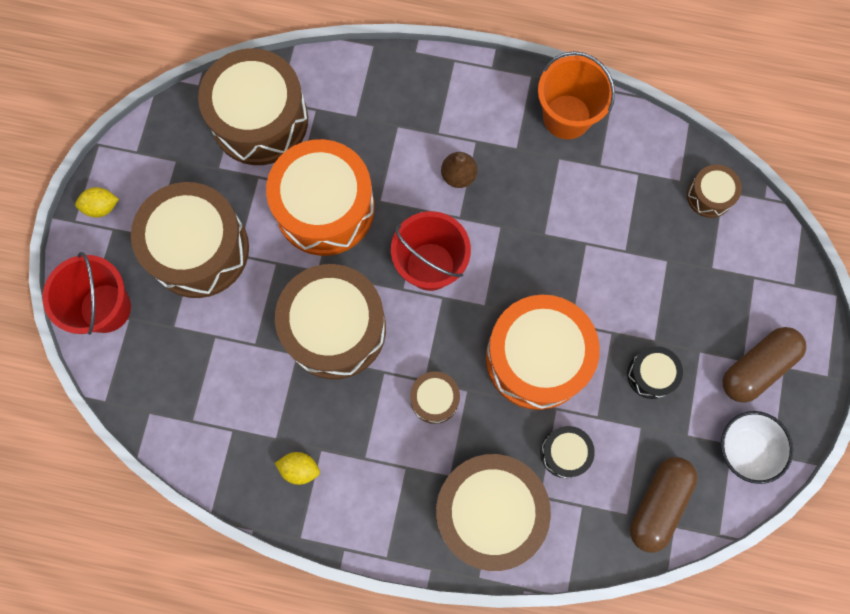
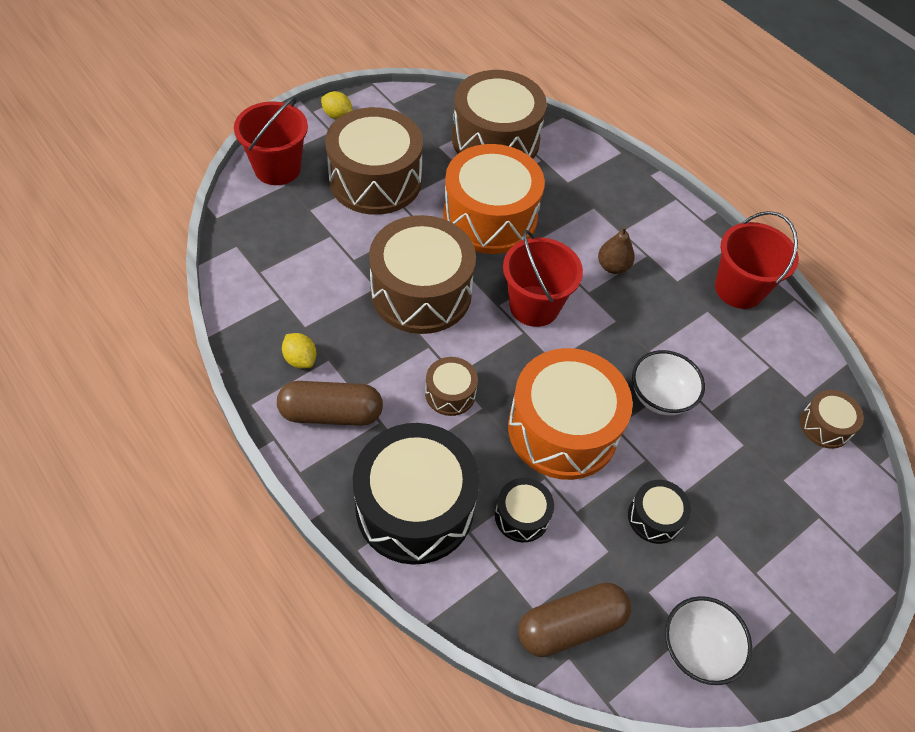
camera: 35 degrees right, 20 degrees down
brown drum [436,454,551,571] -> black drum [353,423,480,565]
orange bucket [538,51,615,139] -> red bucket [715,211,799,309]
brown capsule [723,327,806,402] -> brown capsule moved to [277,381,383,426]
none -> white bowl [632,350,705,415]

